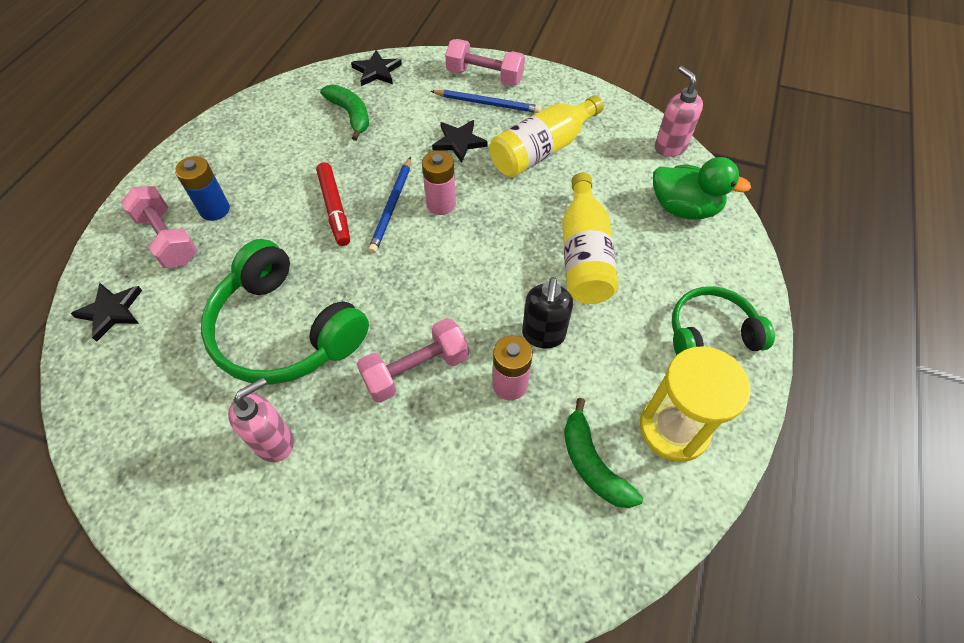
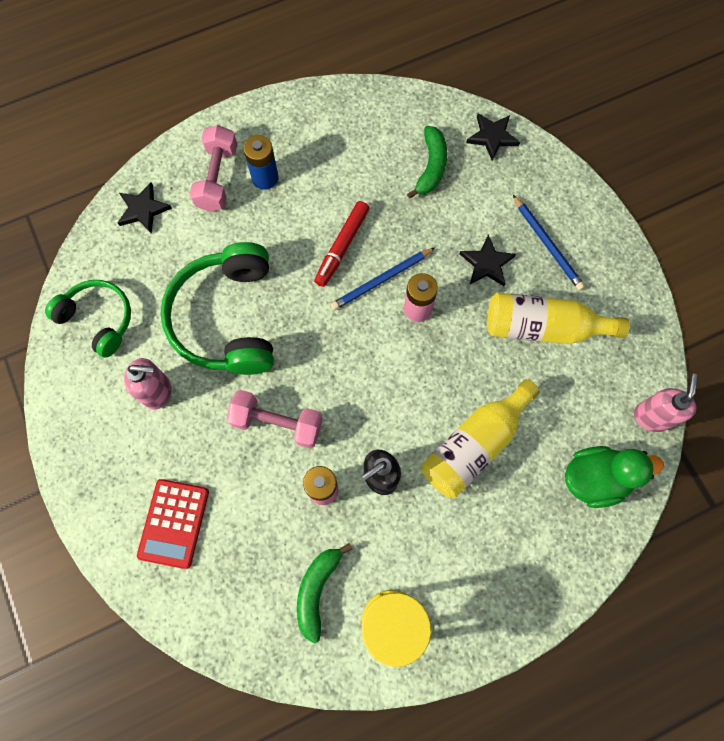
camera: 45 degrees right, 15 degrees up
pink dumbbell [445,39,525,86] -> none
green duck [653,157,751,220] -> green duck turned 75 degrees counterclockwise [565,446,664,508]
green headphones [672,286,775,355] -> green headphones moved to [45,280,131,358]
none -> red calculator [137,479,209,569]

